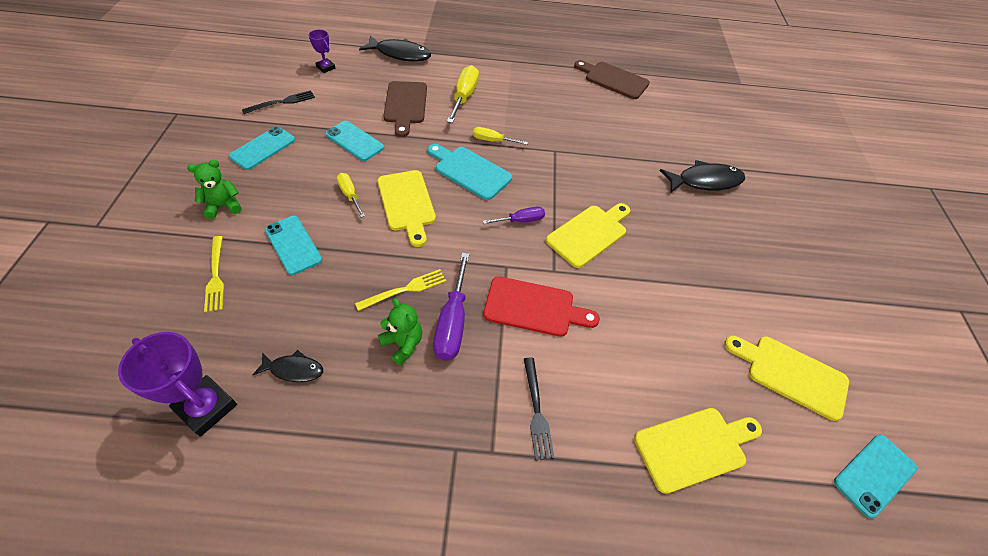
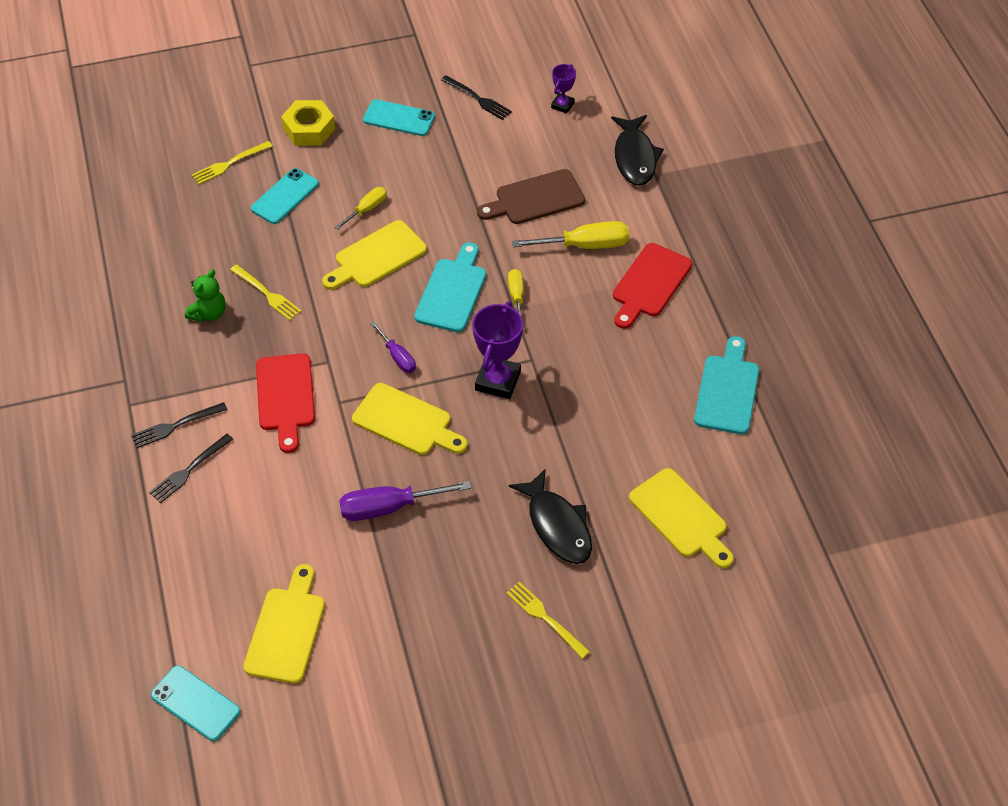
camera: 75 degrees right, 0 degrees up
purple trophy [118,332,237,437] -> purple trophy moved to [472,301,523,399]
green teddy bear [187,160,241,219] -> yellow nut [281,100,335,146]
black fish [253,350,323,382] -> none
turquoise phone [325,121,384,161] -> none
purple screwdriver [433,253,470,361] -> purple screwdriver moved to [339,481,471,521]
brown cutting board [574,60,650,99] -> turquoise cutting board [694,336,759,434]
yellow cutting board [634,408,762,494] -> yellow cutting board moved to [629,468,734,569]
none -> black fork [149,434,234,503]
none -> yellow fork [506,582,590,659]
none -> red cutting board [613,243,692,329]

